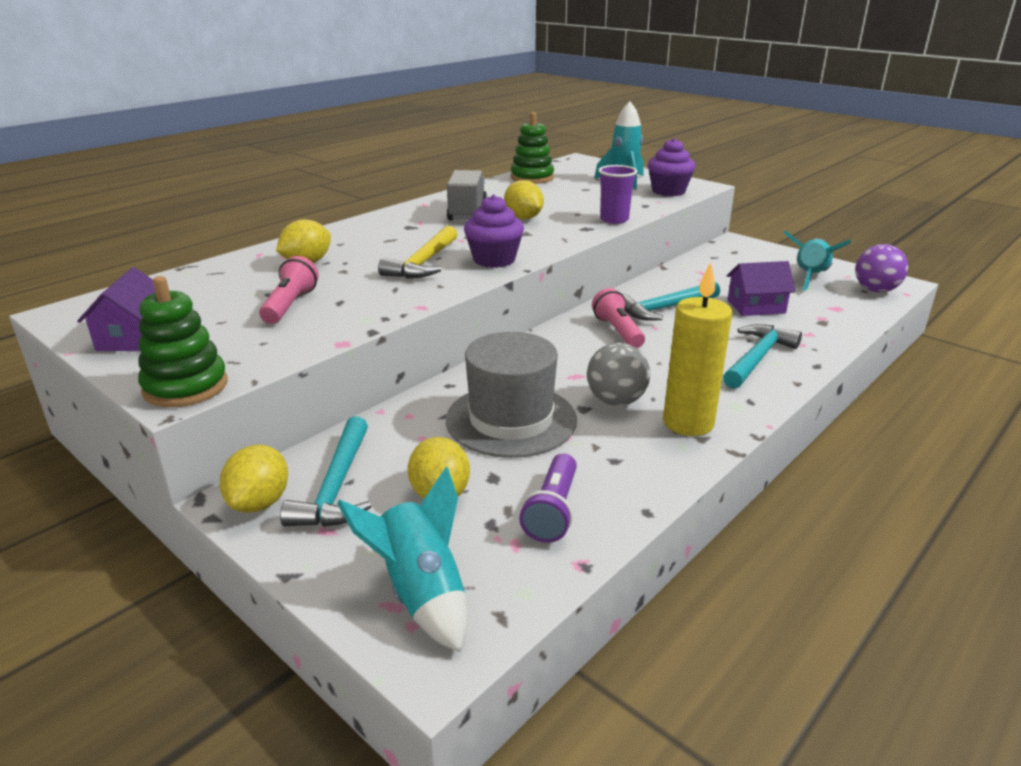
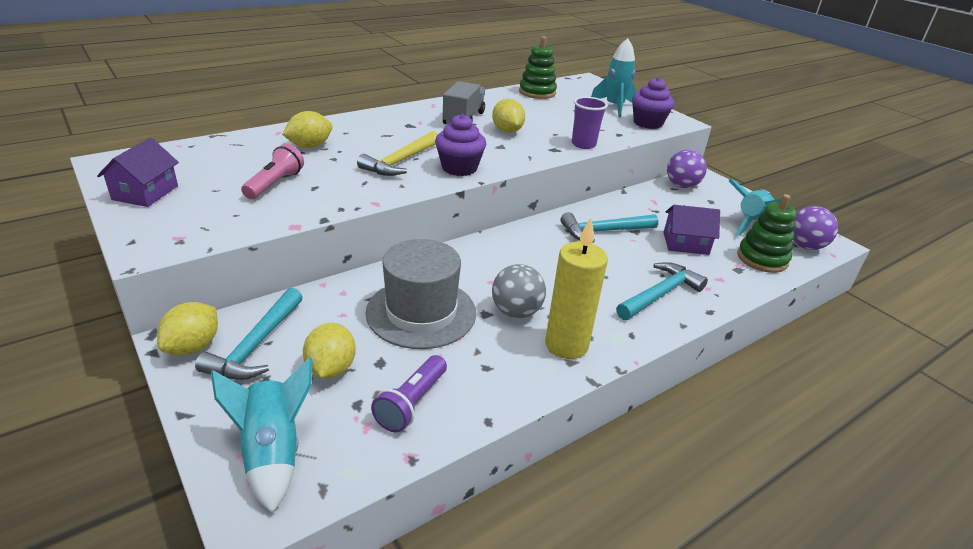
camera: 10 degrees right, 5 degrees up
green stacking toy [138,276,228,407] -> green stacking toy moved to [737,194,797,273]
pink flashlight [592,288,645,348] -> none
none -> purple ball [667,150,707,188]

